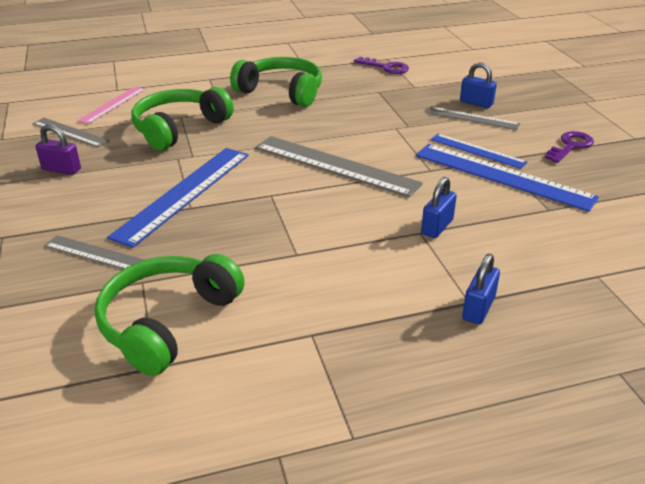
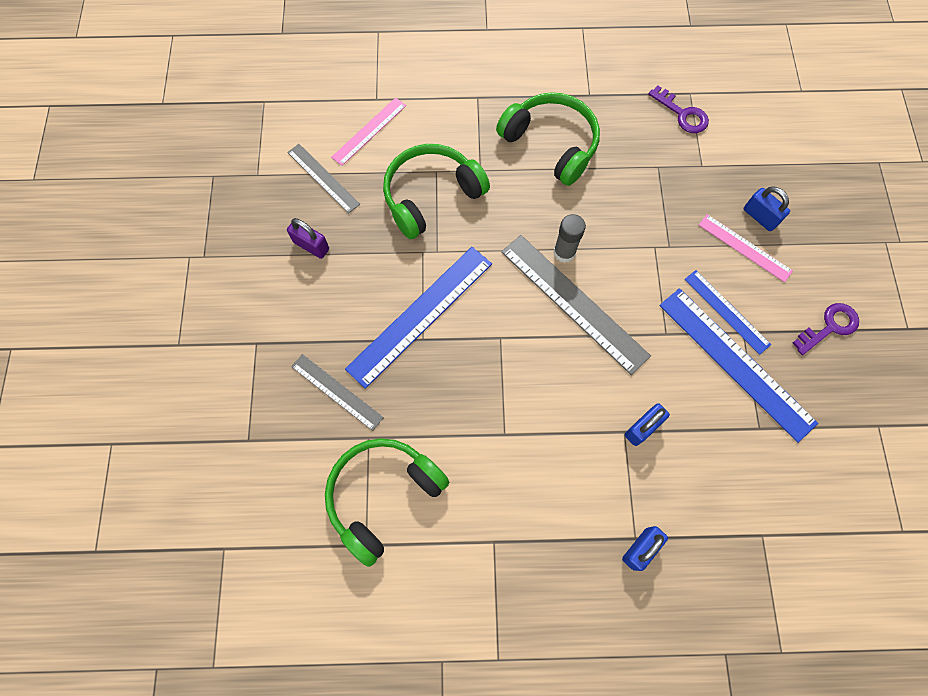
camera: 15 degrees right, 35 degrees up
grey ruler [427,107,520,130] -> pink ruler [699,214,793,282]
none -> grey glue stick [553,214,586,263]

